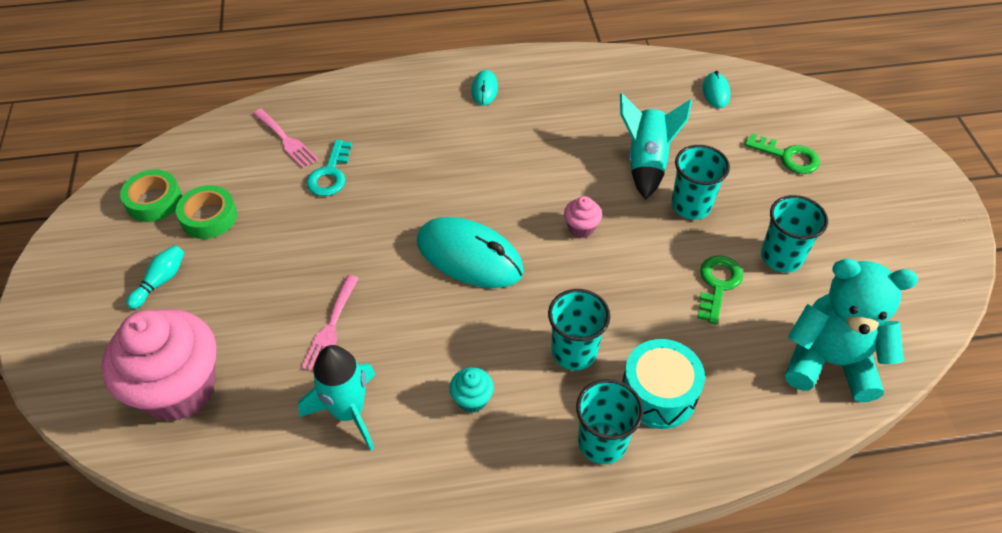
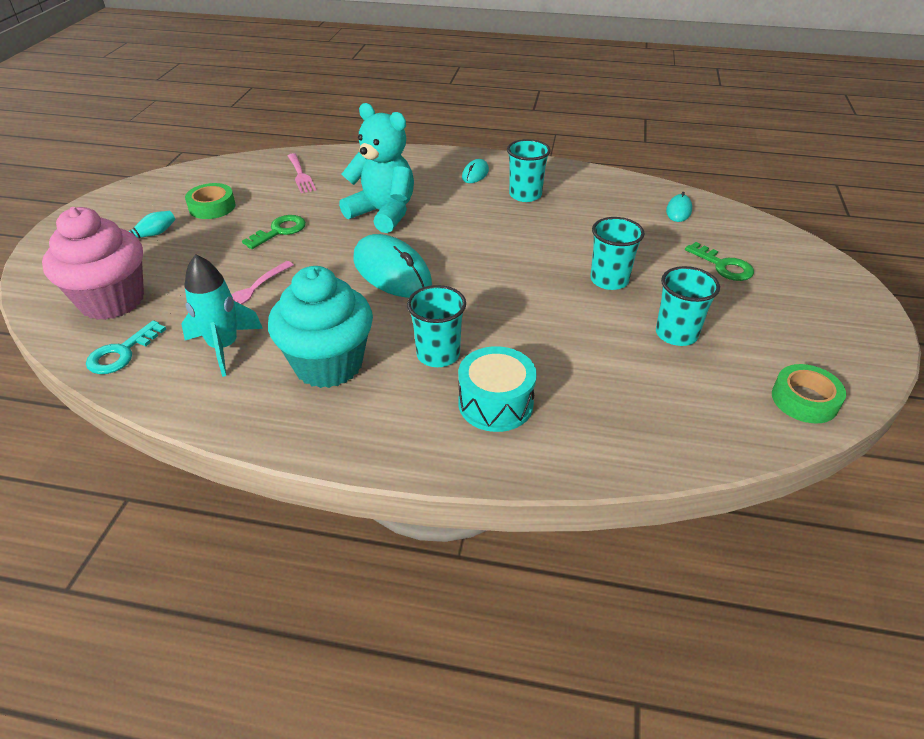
camera: 20 degrees right, 10 degrees down
green tape [120,169,182,222] -> green tape moved to [772,364,846,424]
turquoise key [306,140,352,196] -> turquoise key moved to [86,320,166,374]
turquoise cupcake [449,367,494,413] -> turquoise cupcake [268,266,373,388], size x2.43
pink cupcake [564,196,602,238] -> none
turquoise cup [576,379,644,464] -> turquoise cup moved to [507,139,551,202]
turquoise rocket [620,93,692,200] -> none
green key [697,255,743,325] -> green key moved to [242,215,306,249]
turquoise teddy bear [785,259,918,402] -> turquoise teddy bear moved to [339,103,414,233]

